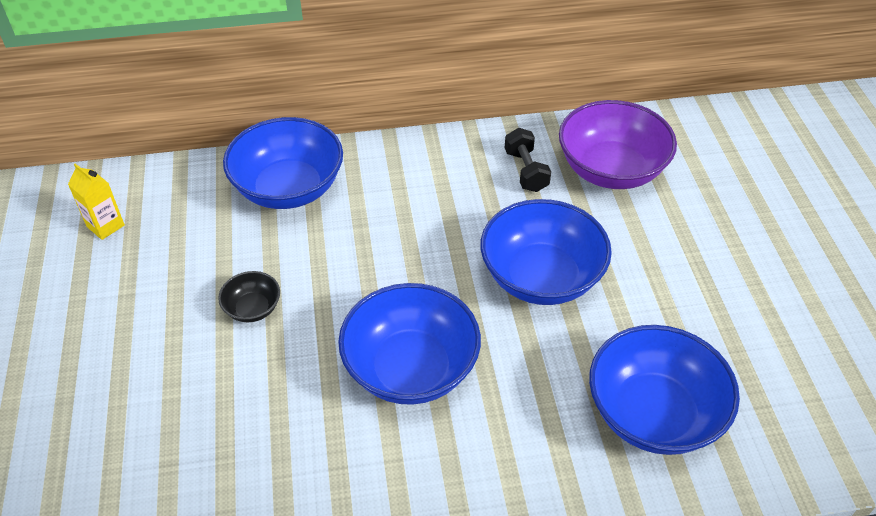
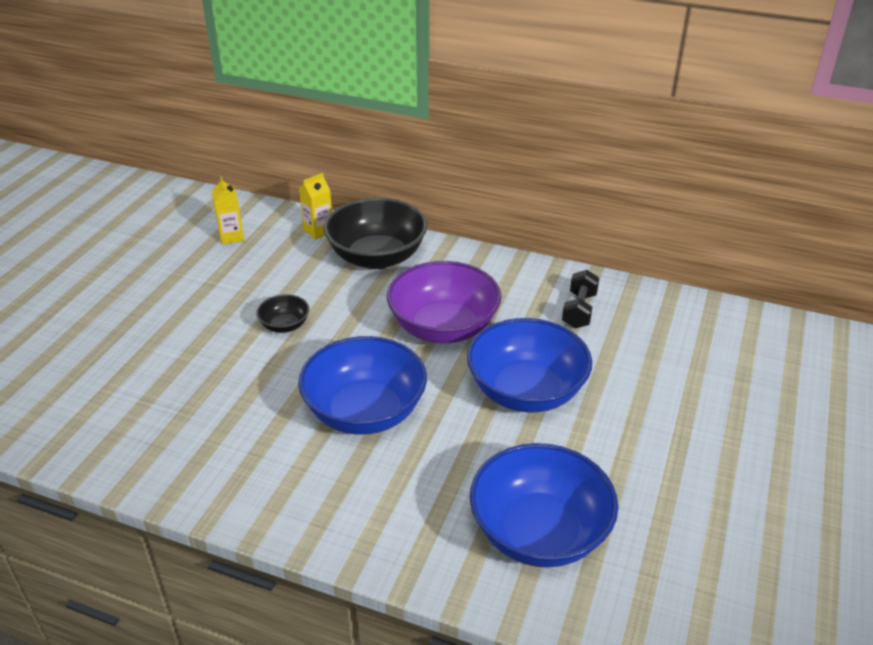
camera: 30 degrees right, 10 degrees down
blue bowl [223,117,343,209] -> black bowl [324,198,427,269]
purple bowl [559,100,677,189] -> purple bowl moved to [387,261,501,343]
none -> yellow carton [299,173,332,239]

